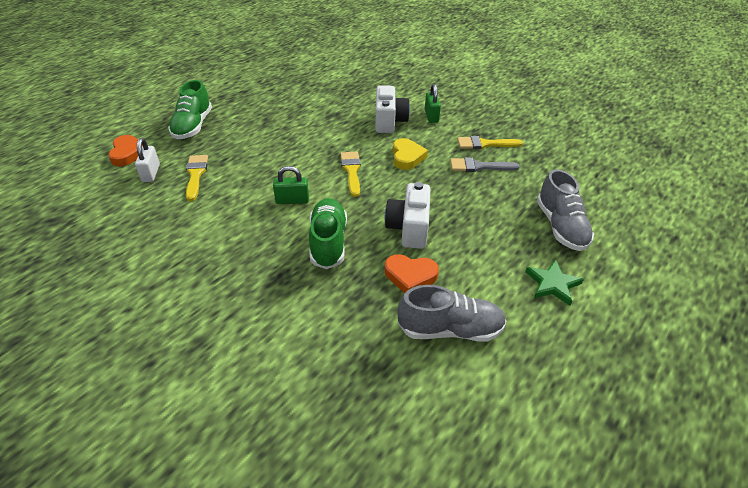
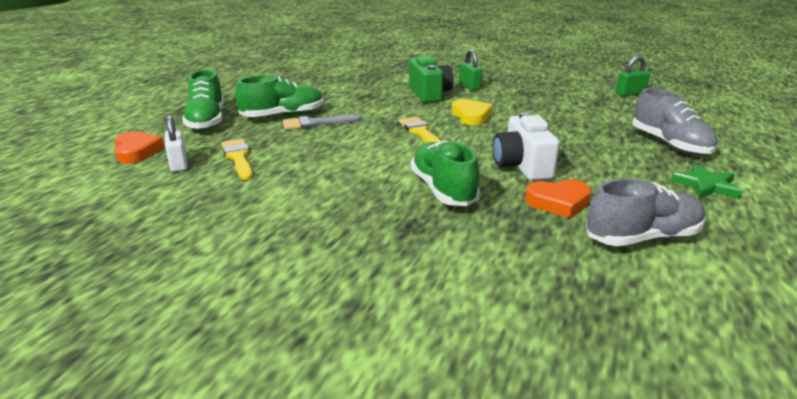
camera: 15 degrees left, 15 degrees down
green padlock [273,166,309,204] -> green padlock moved to [616,56,650,96]
white camera [375,85,410,133] -> green camera [409,56,454,103]
grey brush [450,157,520,172] -> grey brush moved to [283,115,361,130]
yellow brush [457,136,523,149] -> none
none -> green shoe [235,75,323,117]

